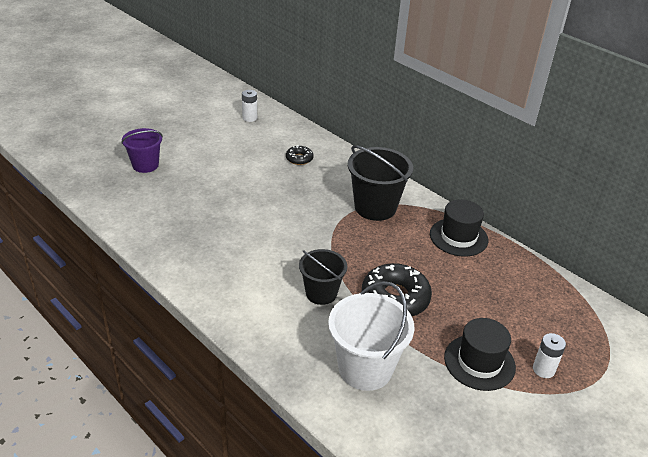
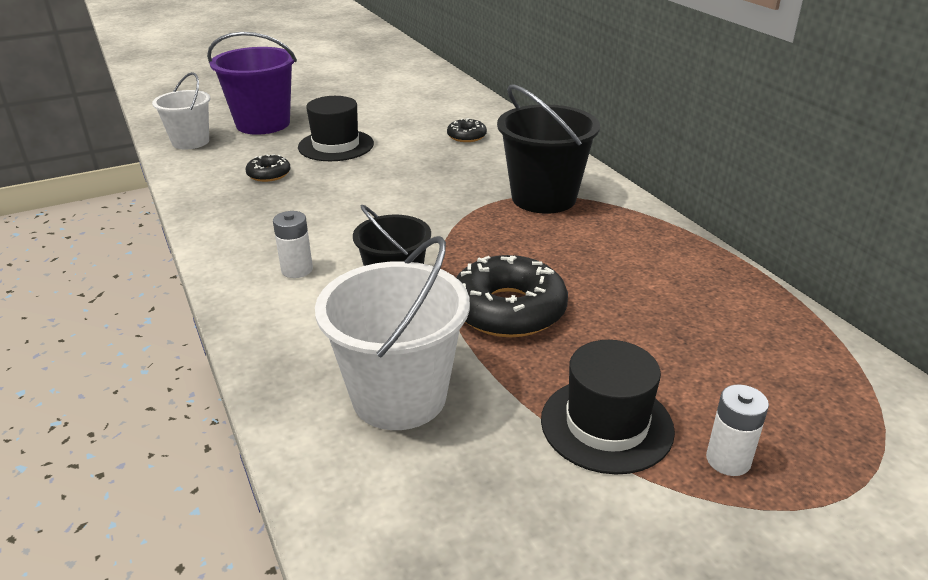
camera: 20 degrees right, 5 degrees down
purple bucket [121,128,163,173] -> purple bucket [207,32,297,135], size x1.55
white battery [242,90,257,122] -> white battery moved to [273,211,313,278]
black hat [430,199,488,256] -> black hat moved to [298,96,374,161]
none -> white bucket [152,72,210,150]
none -> black donut [245,154,290,182]

